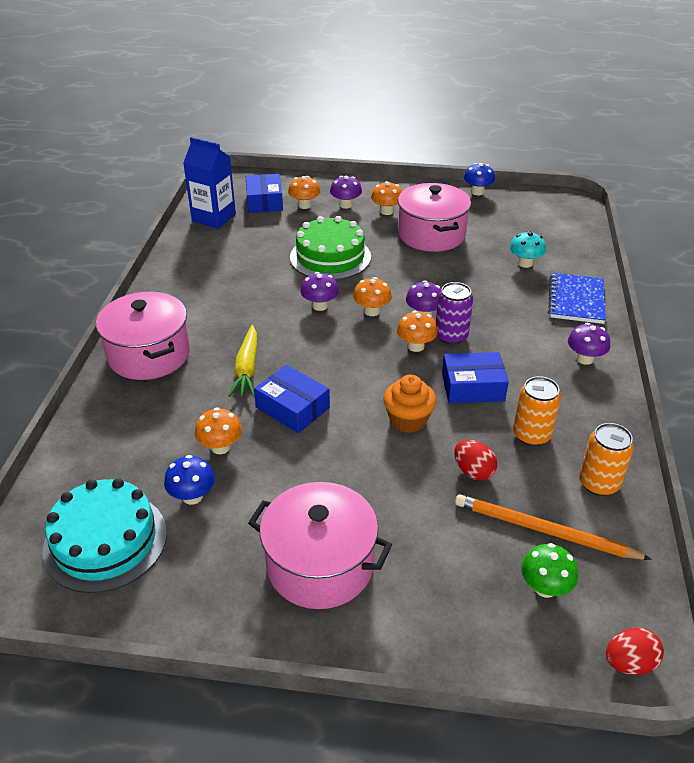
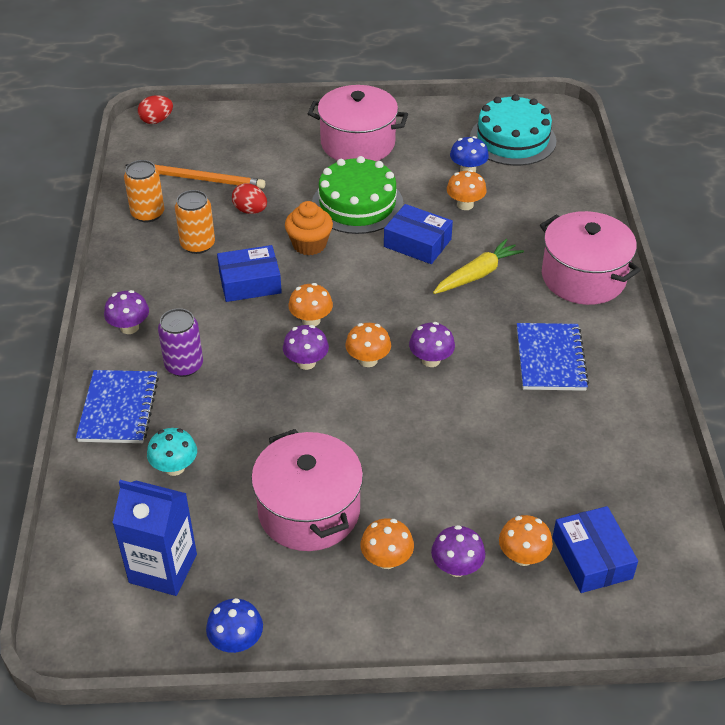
camera: 170 degrees right, 5 degrees up
blue carton [183,137,236,229] -> blue carton moved to [112,480,197,596]
yellow carrot [228,325,257,397] -> yellow carrot turned 60 degrees clockwise [433,239,524,294]
green cake [290,216,371,280] -> green cake moved to [312,156,404,234]
purple can [436,282,473,345] -> purple can moved to [158,308,203,377]
green mushroom [521,543,578,598] -> none
none -> blue notebook [517,323,589,391]

